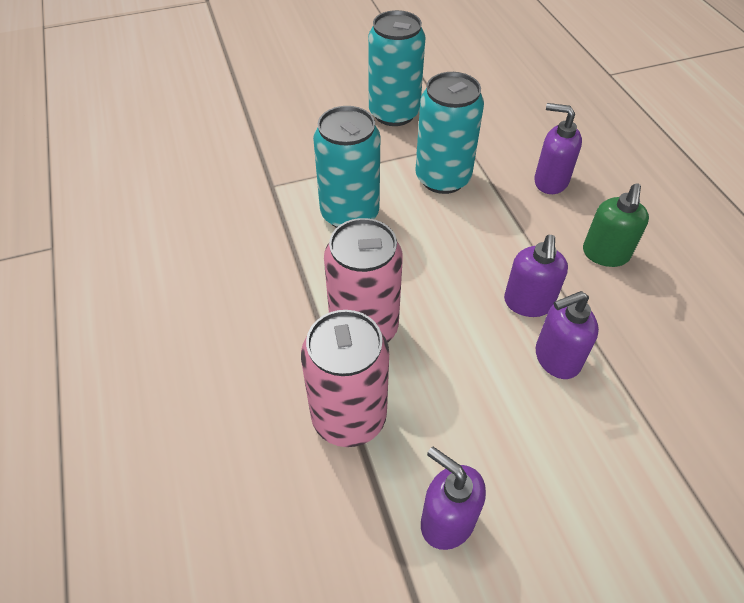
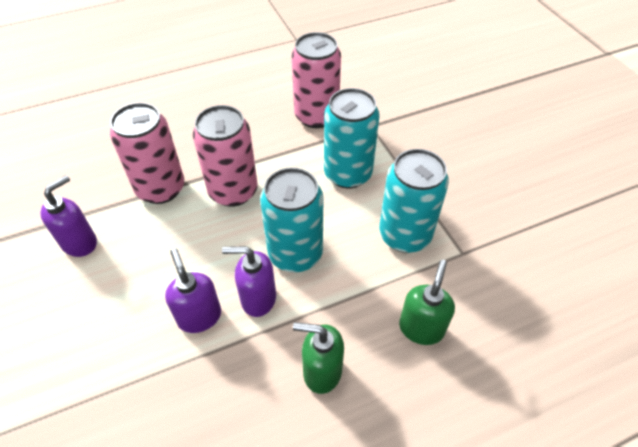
camera: 85 degrees right, 0 degrees up
turquoise can [368,10,426,126] -> turquoise can moved to [260,167,323,272]
purple soap dispenser [534,103,582,194] -> green soap dispenser [399,260,455,345]
none -> pink can [292,32,341,128]

